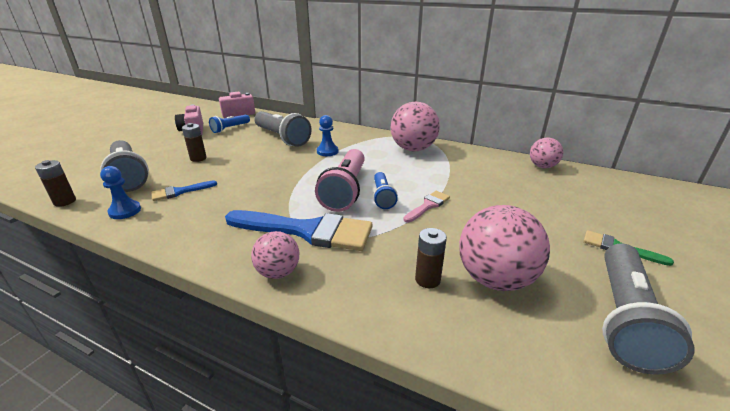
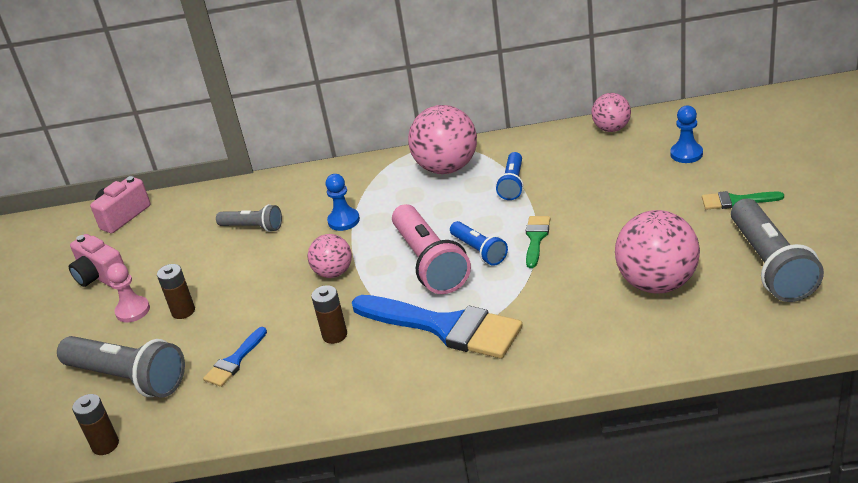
camera: 25 degrees left, 5 degrees up
blue pawn [100,166,141,219] -> blue pawn moved to [670,106,703,163]
blue flashlight [209,115,250,133] -> blue flashlight moved to [496,152,524,200]
blue brush [225,210,373,251] -> blue brush turned 45 degrees clockwise [352,295,522,359]
pink ball [251,231,299,279] -> pink ball moved to [307,234,352,278]
grey flashlight [254,111,312,147] -> grey flashlight [216,204,282,232], size x0.56
pink brush [404,191,450,222] -> green brush [526,216,550,268]
brown battery [415,228,447,288] -> brown battery moved to [311,285,347,344]
none -> pink pawn [107,263,150,323]

